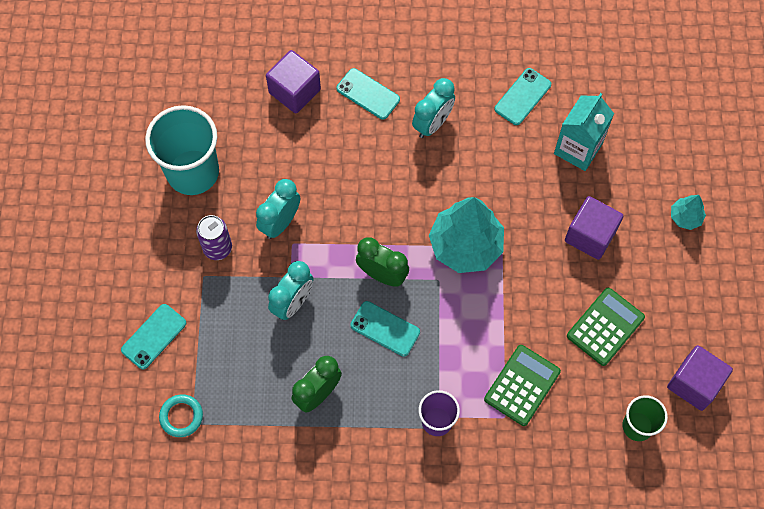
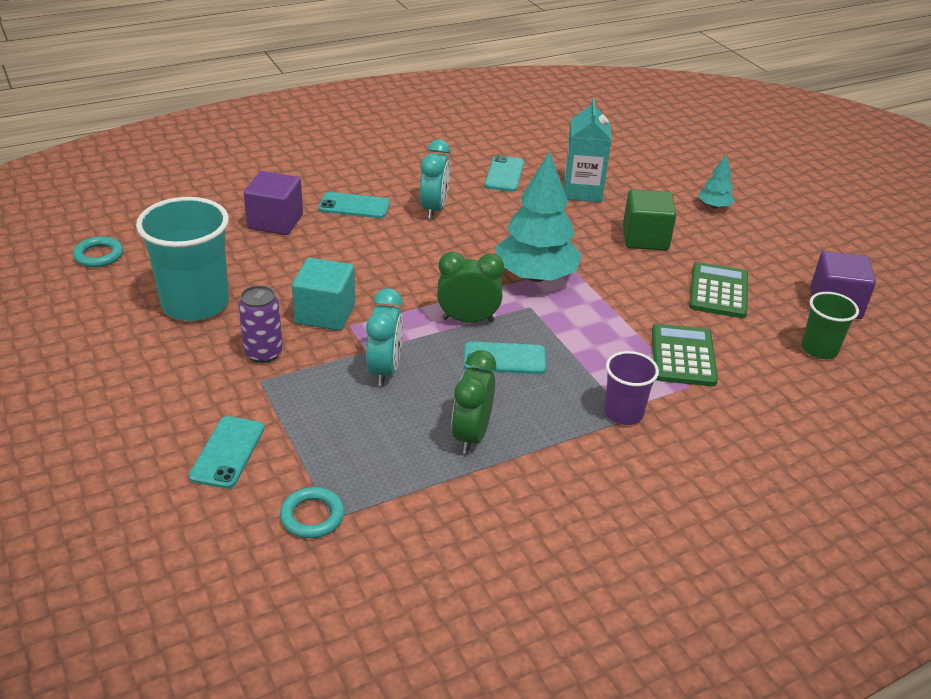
camera: 30 degrees left, 30 degrees down
turquoise clock [256,179,300,239] -> turquoise cube [292,258,355,331]
purple cube [565,196,623,260] -> green cube [623,189,676,251]
none -> turquoise ring [73,236,123,267]

